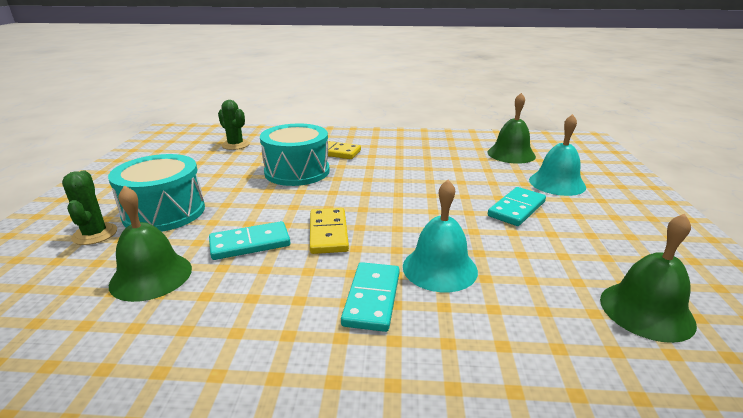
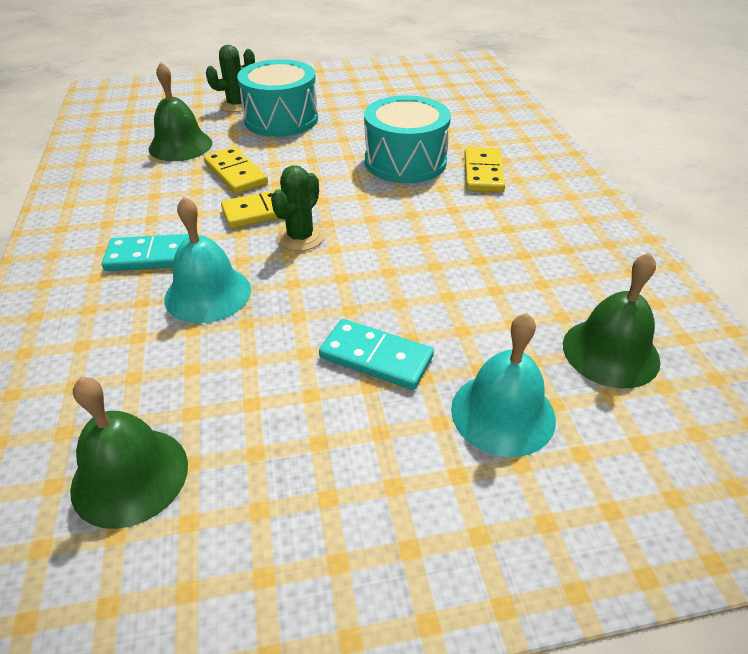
camera: 75 degrees right, 15 degrees up
turquoise domino [209,221,290,260] -> yellow domino [204,147,268,194]
green cactus [218,100,249,150] -> green cactus moved to [271,165,324,251]

